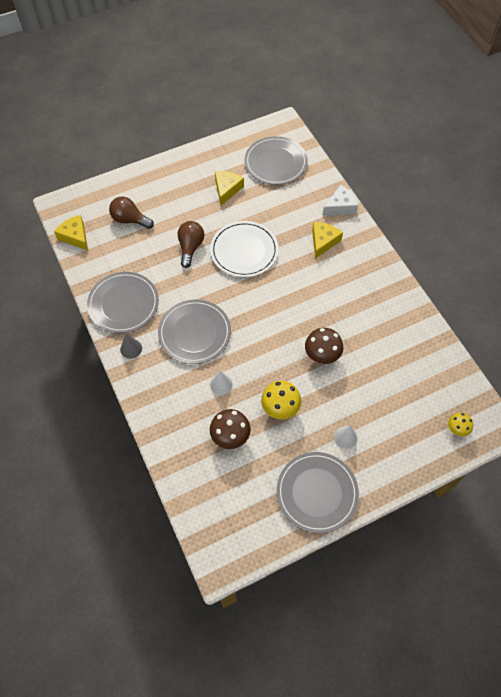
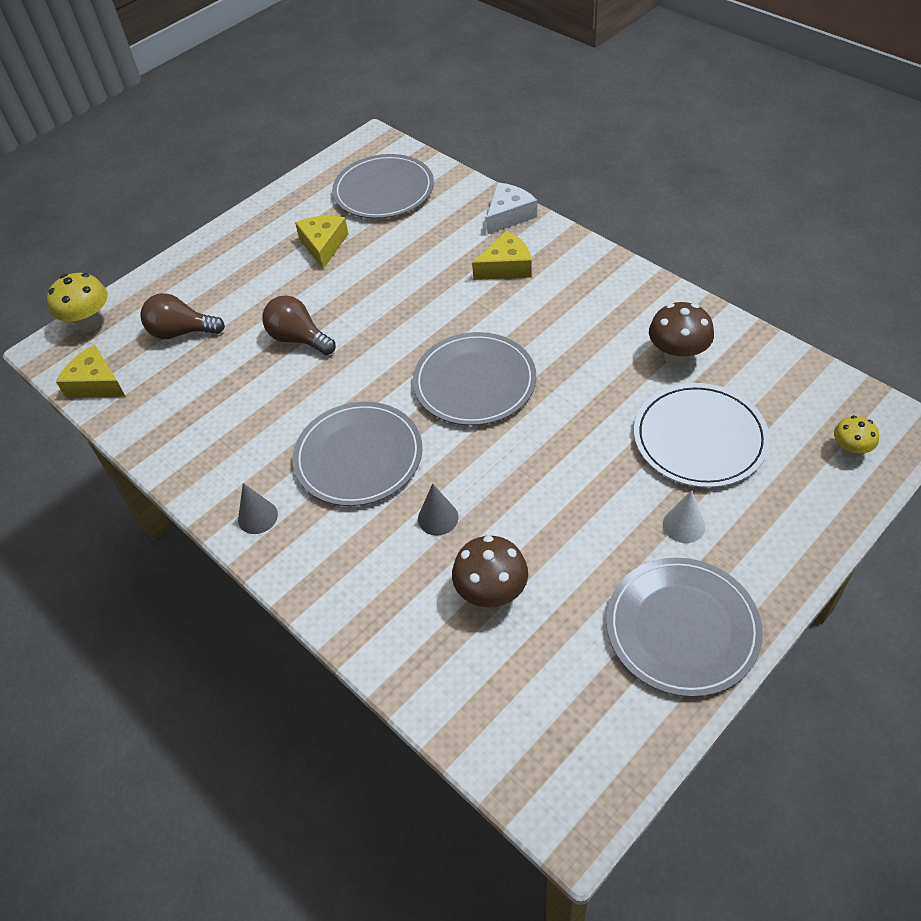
camera: 15 degrees left, 10 degrees down
grey plate [87,272,159,333] -> grey plate moved to [413,332,536,426]
brown light bulb [177,221,204,268] -> brown light bulb turned 45 degrees counterclockwise [262,296,336,355]
white plate [210,221,279,277] -> white plate moved to [634,383,770,488]
white cone [210,371,233,395] -> grey cone [418,483,458,536]
yellow mushroom [261,381,301,419] -> yellow mushroom moved to [47,273,108,332]
brown mushroom [305,328,343,364] -> brown mushroom moved to [649,302,714,367]
yellow cheese [312,222,343,259] -> yellow cheese turned 60 degrees clockwise [472,230,532,280]

